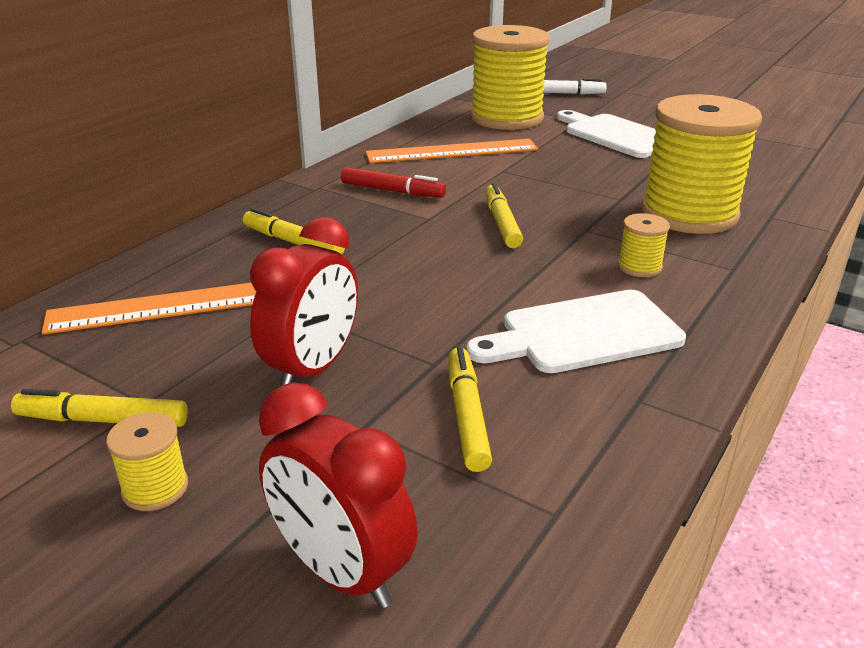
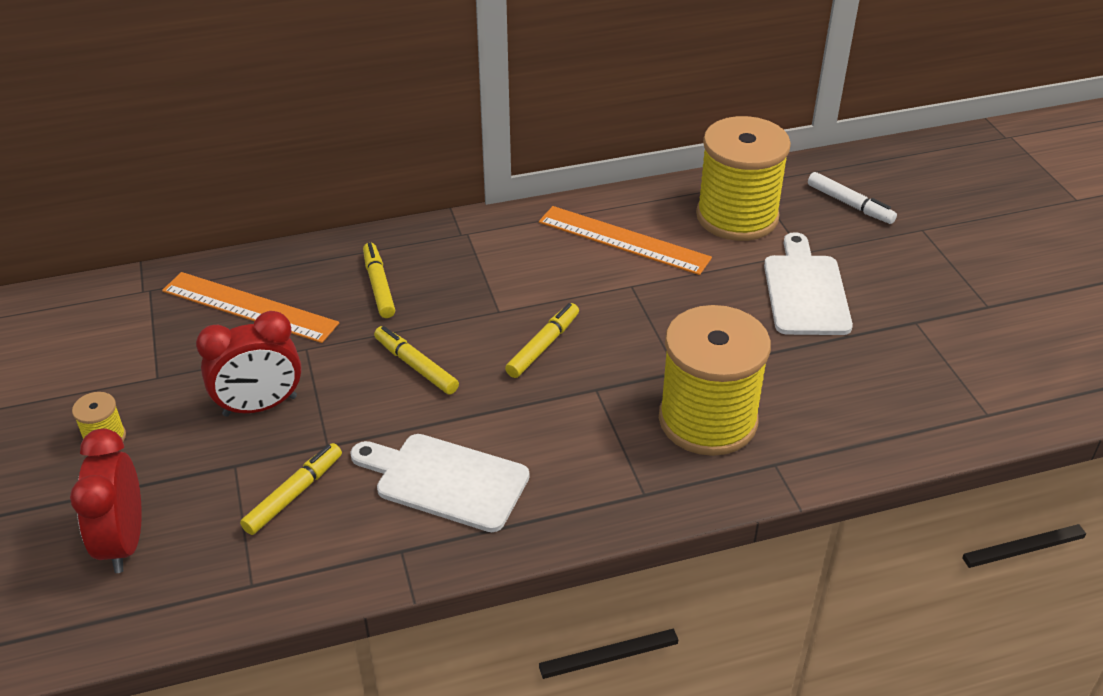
camera: 40 degrees right, 10 degrees up
yellow marker [11,389,188,427] -> yellow marker moved to [374,326,459,394]
red marker [341,167,446,198] -> none
yellow spool [618,213,670,277] -> none

